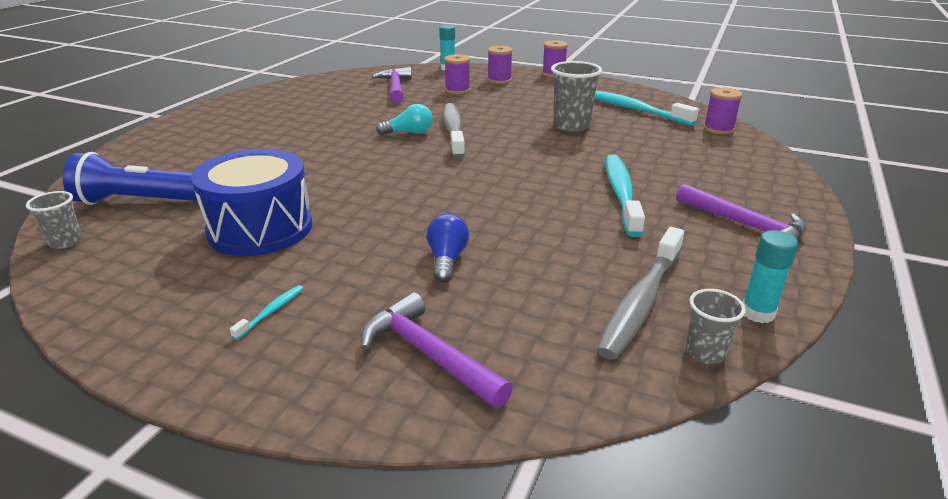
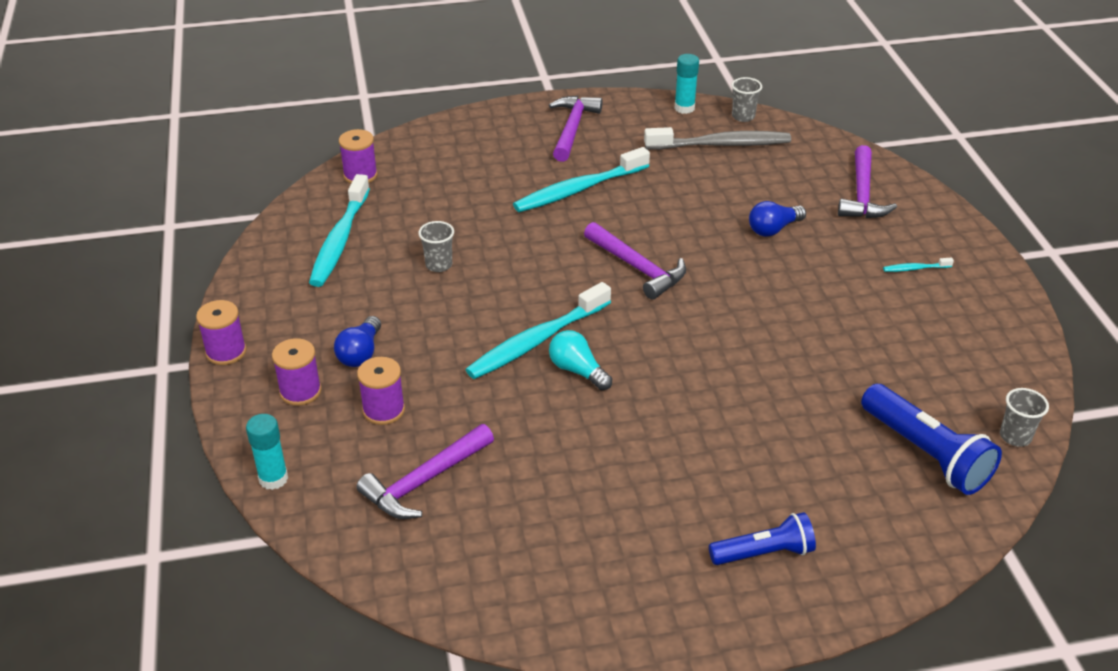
camera: 125 degrees left, 10 degrees up
blue drum [191,149,313,256] -> none
grey toothbrush [443,103,465,159] -> turquoise toothbrush [465,282,611,379]
grey cup [551,61,602,132] -> grey cup [418,221,454,272], size x0.57
none -> blue light bulb [334,316,381,367]
none -> purple hammer [584,222,686,300]
none -> blue flashlight [709,512,816,565]

